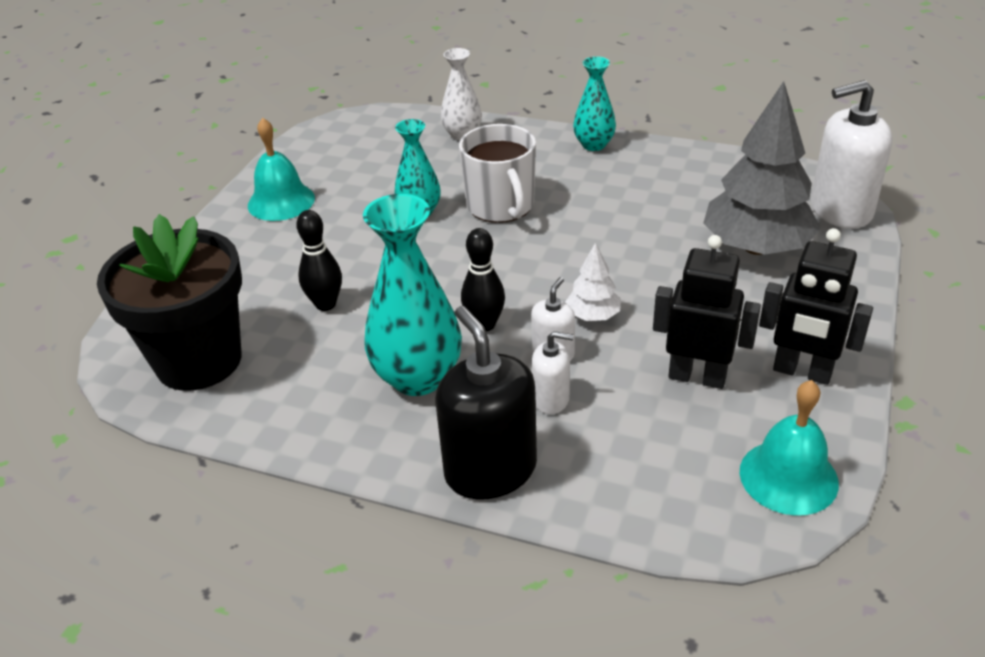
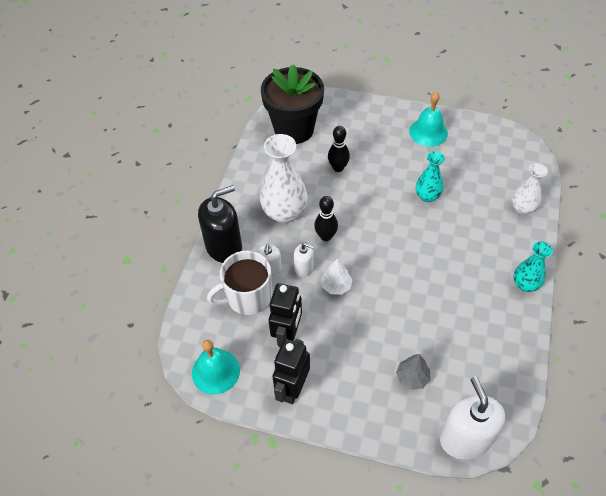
camera: 85 degrees right, 15 degrees up
turquoise vase [363,194,462,396] -> white vase [260,134,307,223]
white mug [459,124,536,223] -> white mug moved to [207,251,272,315]
grey tree [703,81,821,255] -> grey tree [396,354,430,390], size x0.47

